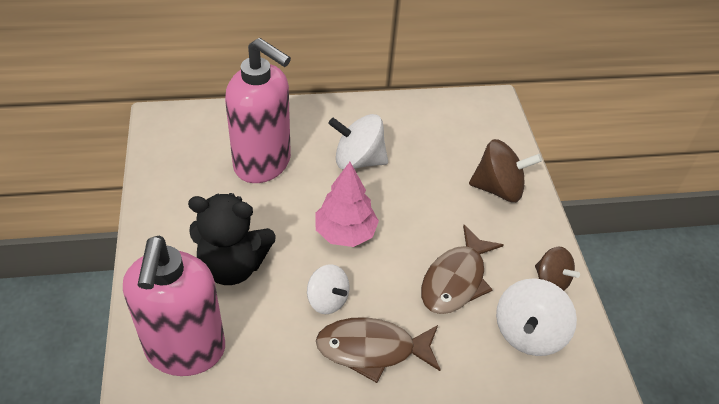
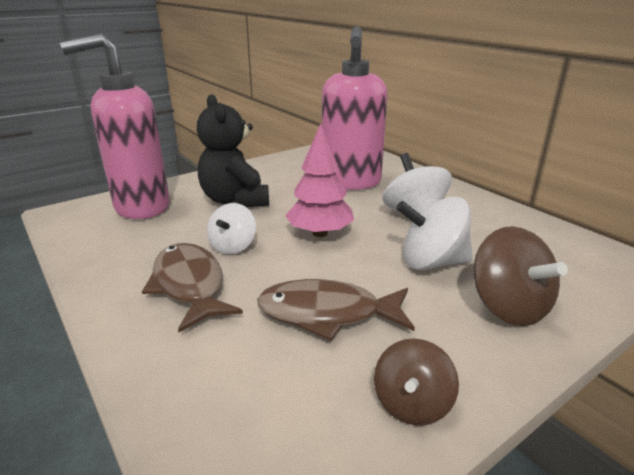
camera: 65 degrees right, 20 degrees down
white spinning top [496,278,577,356] -> white spinning top moved to [396,197,473,270]

